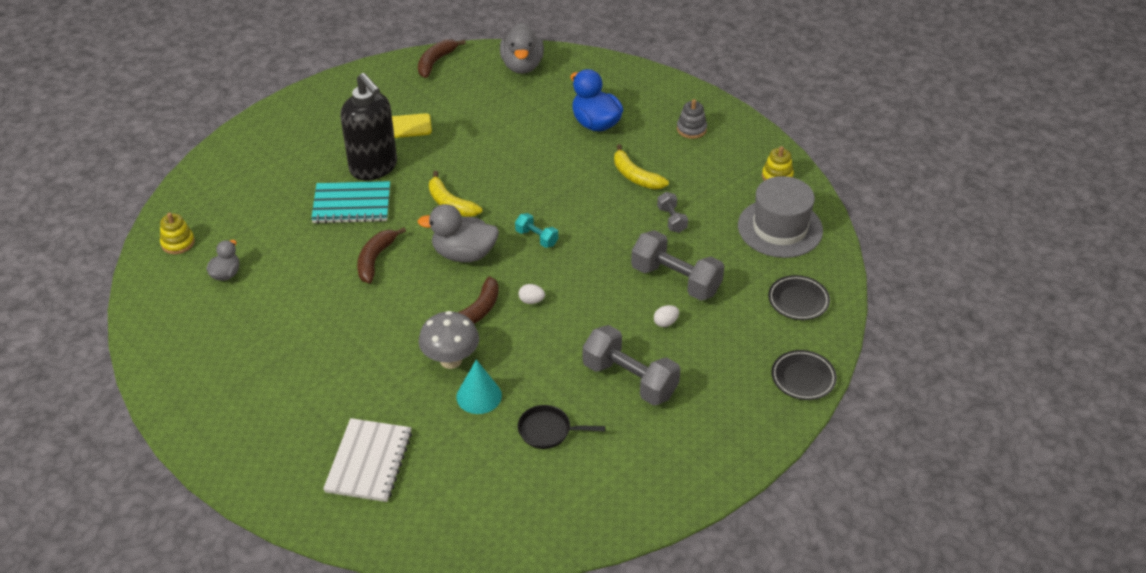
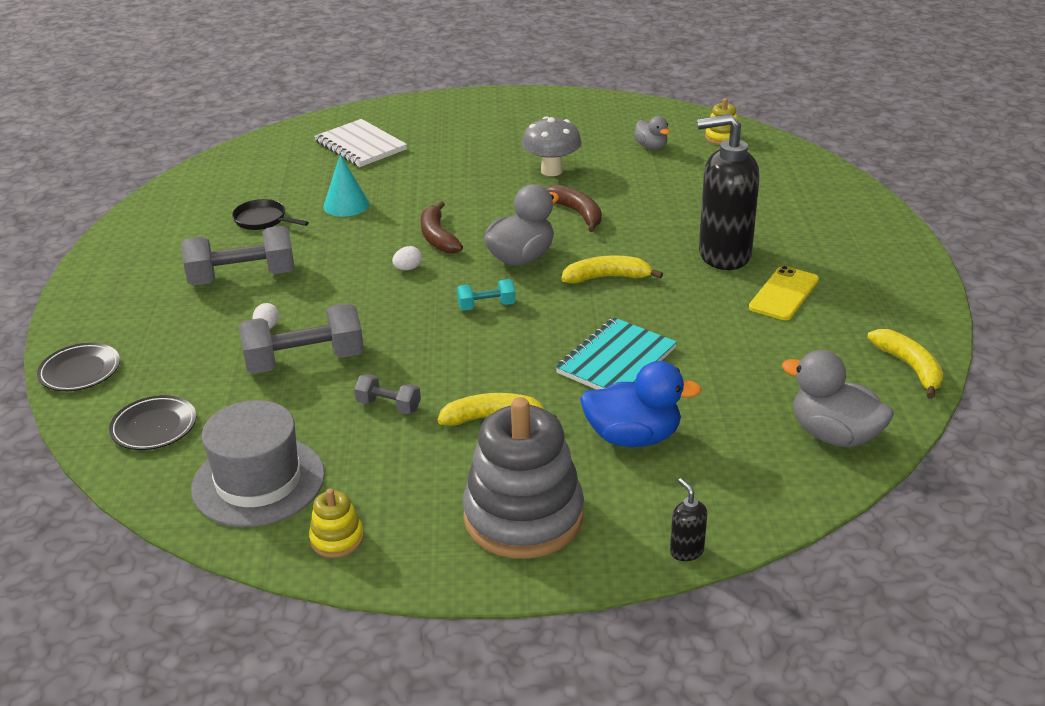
camera: 130 degrees right, 10 degrees down
turquoise notebook [311,181,390,224] -> turquoise notebook moved to [556,317,677,390]
brown banana [418,39,466,78] -> yellow banana [867,329,943,399]
grey mushroom [419,311,479,369] -> grey mushroom moved to [522,116,582,176]
black pan [518,405,605,449] -> black pan turned 105 degrees counterclockwise [232,199,309,230]
grey stacking toy [677,99,707,139] -> grey stacking toy [463,397,584,559], size x2.28
none -> black soap dispenser [670,478,707,561]

